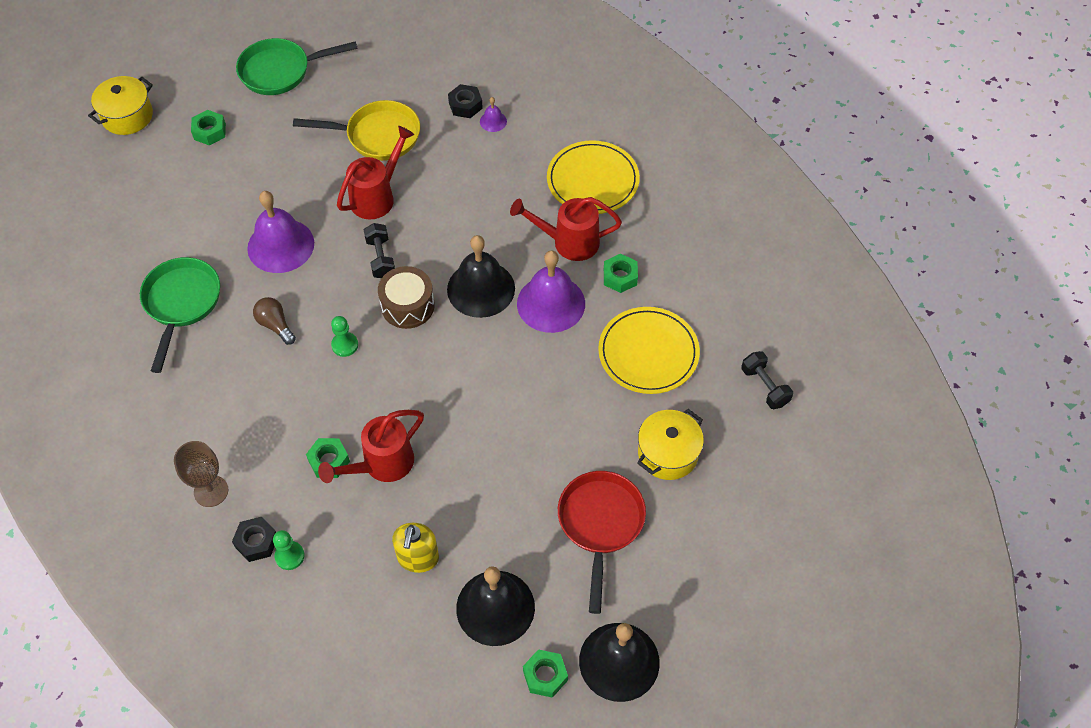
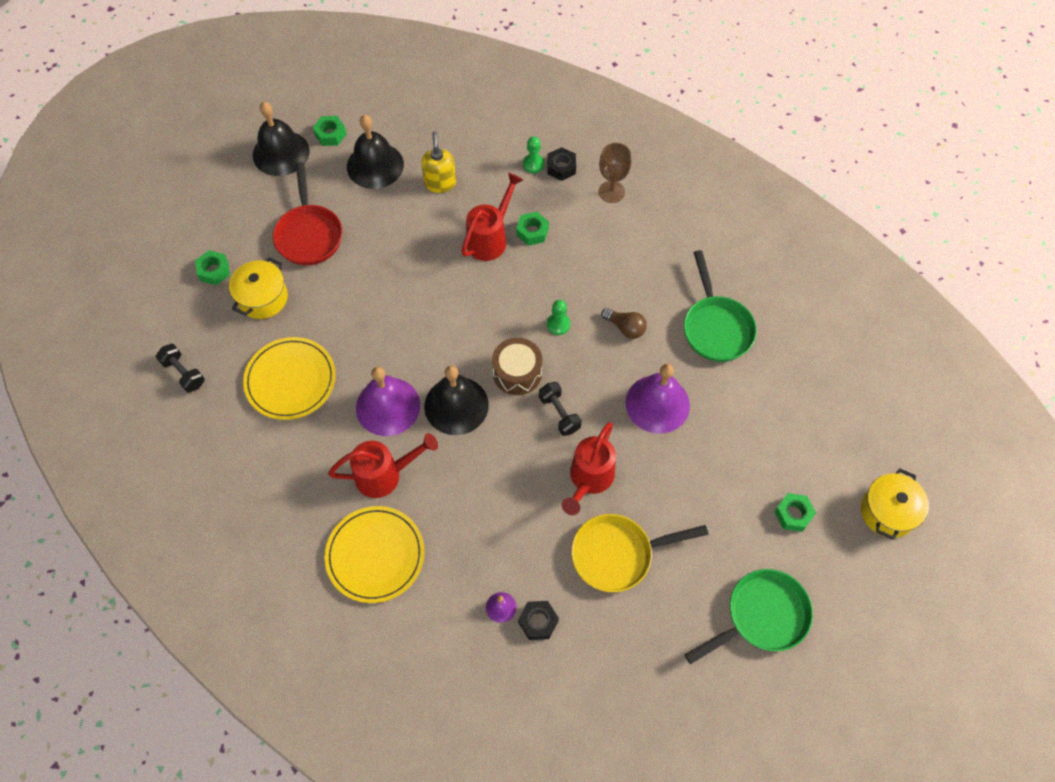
camera: 165 degrees right, 5 degrees up
green nut [604,253,638,293] -> green nut moved to [195,250,230,285]

